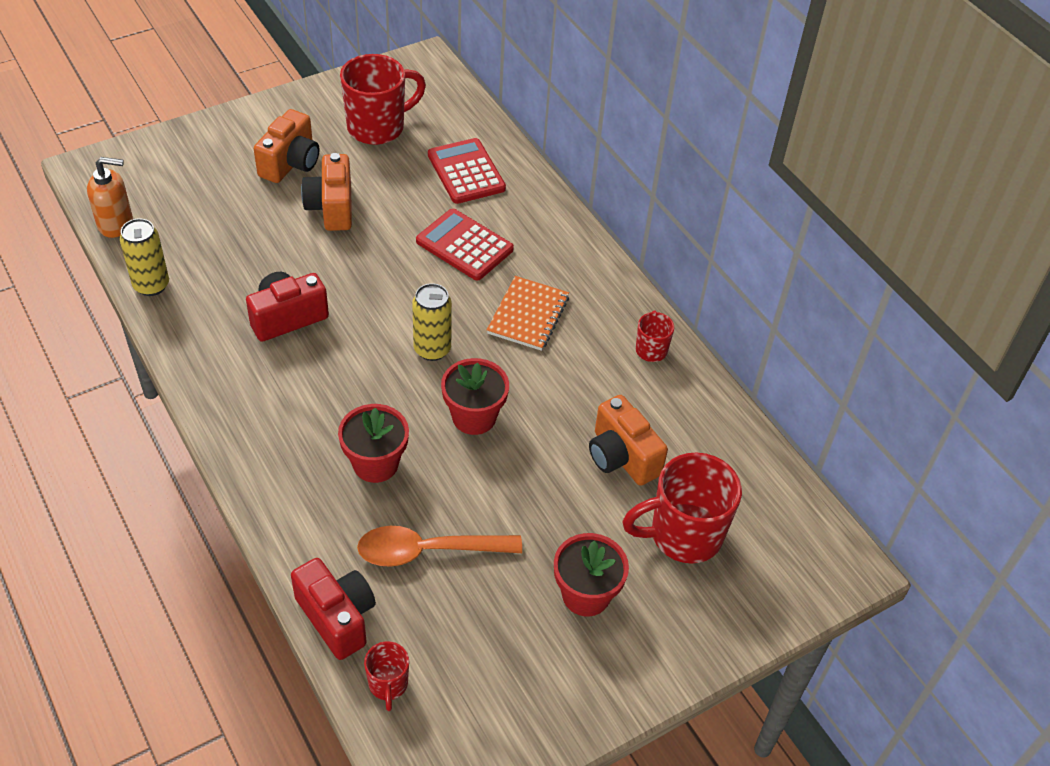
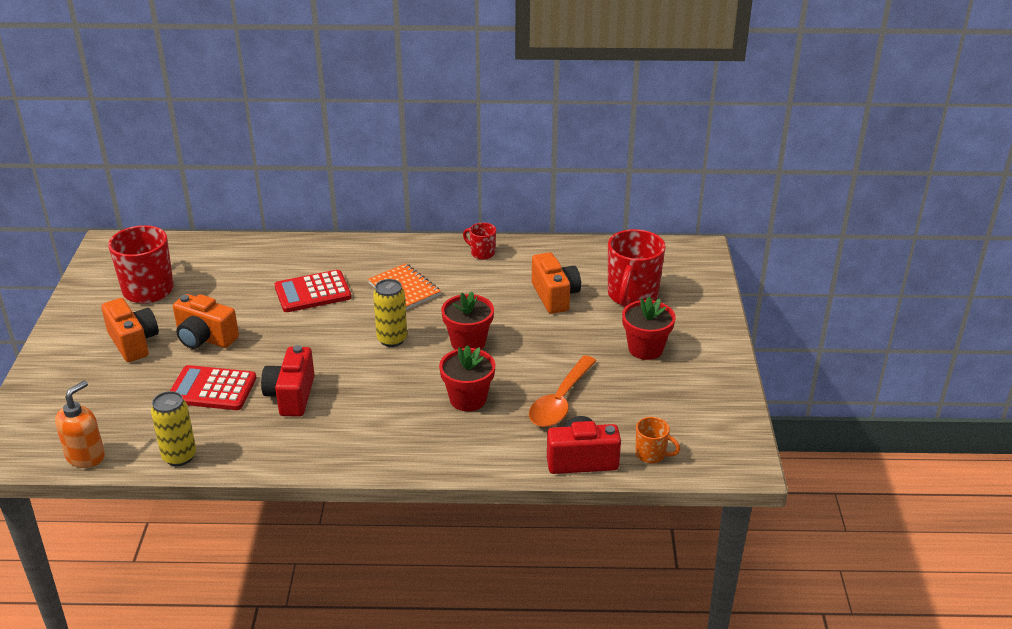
camera: 55 degrees left, 15 degrees down
red mug [364,641,409,711] -> orange mug [635,417,681,463]
red calculator [428,138,506,204] -> red calculator moved to [170,365,256,410]
orange camera [589,395,668,486] -> orange camera turned 105 degrees counterclockwise [532,252,581,314]

